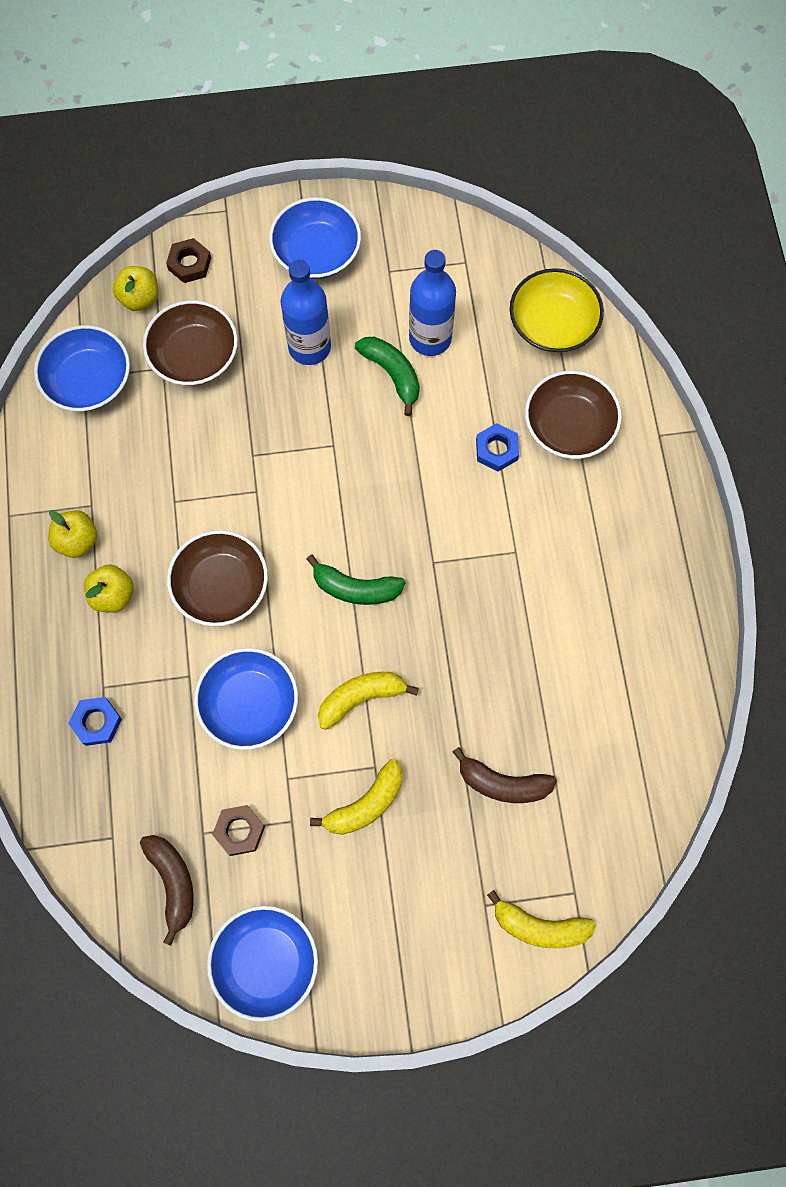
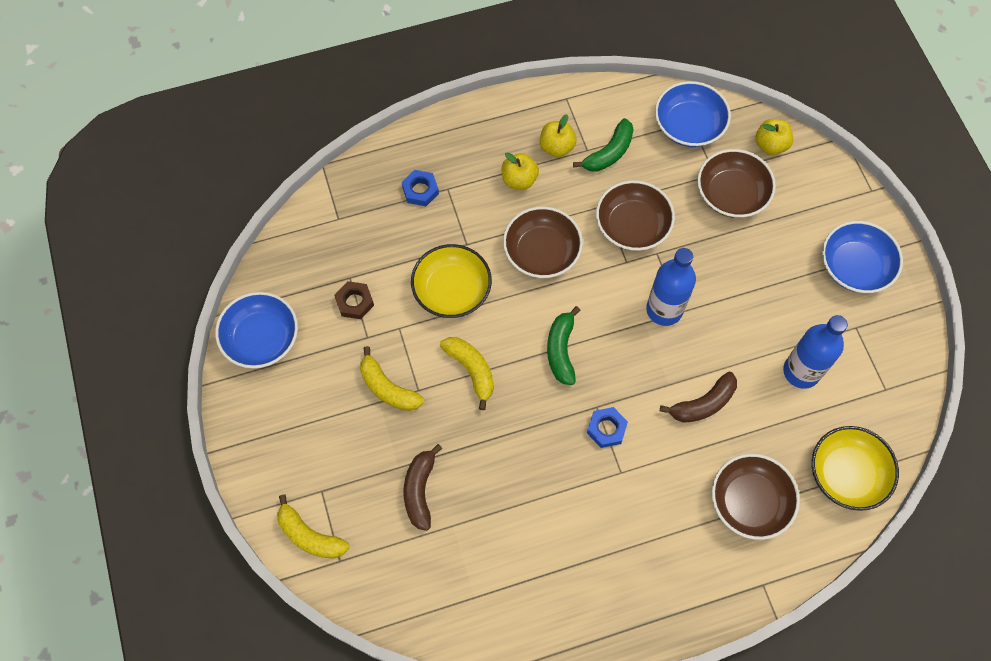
camera: 80 degrees right, 5 degrees down
brown banana [140,835,194,946] -> brown banana moved to [660,372,737,423]
brown nut [166,238,211,283] -> none
blue bowl [194,648,298,750] -> yellow bowl [411,244,492,318]
blue bottle [280,260,331,365] -> blue bottle moved to [646,248,696,326]
green banana [355,337,420,416] -> green banana moved to [573,118,634,172]
blue nut [476,423,519,472] -> blue nut moved to [587,407,628,448]
yellow banana [487,890,596,948] -> yellow banana turned 60 degrees counterclockwise [277,494,349,559]
none -> brown bowl [596,180,675,251]

